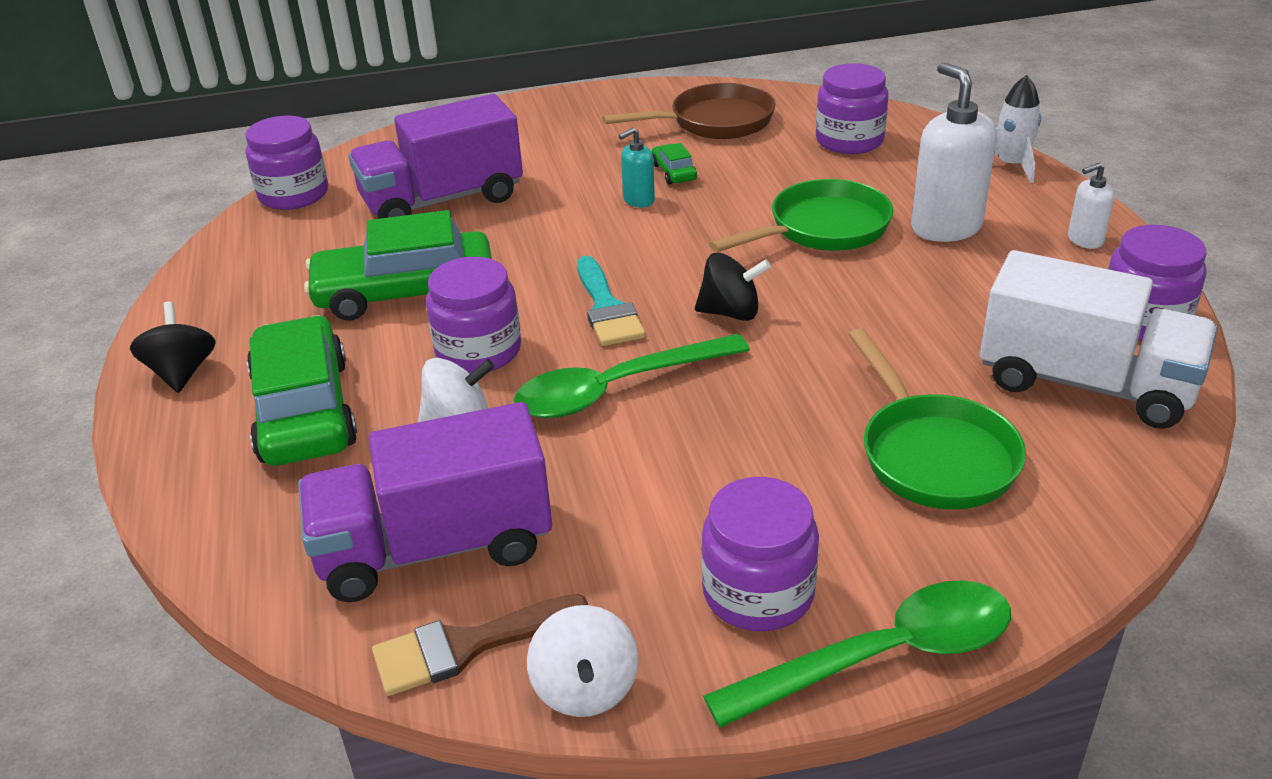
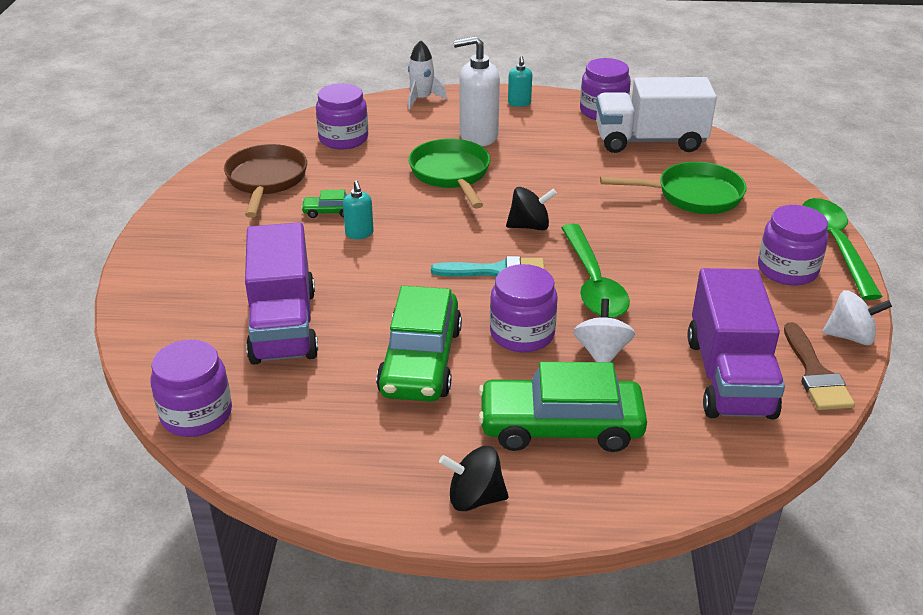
camera: 75 degrees left, 0 degrees up
black spinning top [695,252,771,321] -> black spinning top turned 60 degrees clockwise [506,187,557,230]
white truck [980,250,1217,429] -> white truck turned 135 degrees counterclockwise [596,77,717,153]
white soap dispenser [1068,162,1114,249] -> turquoise soap dispenser [508,56,532,107]

